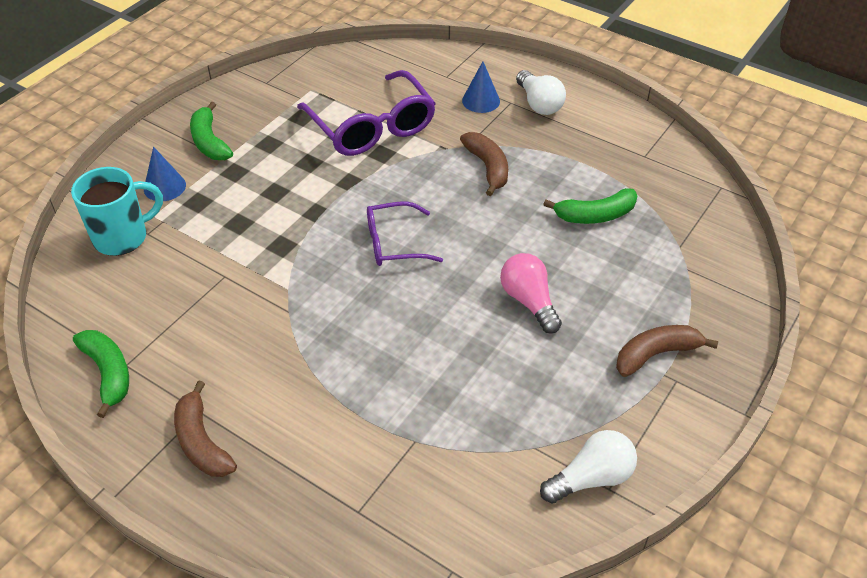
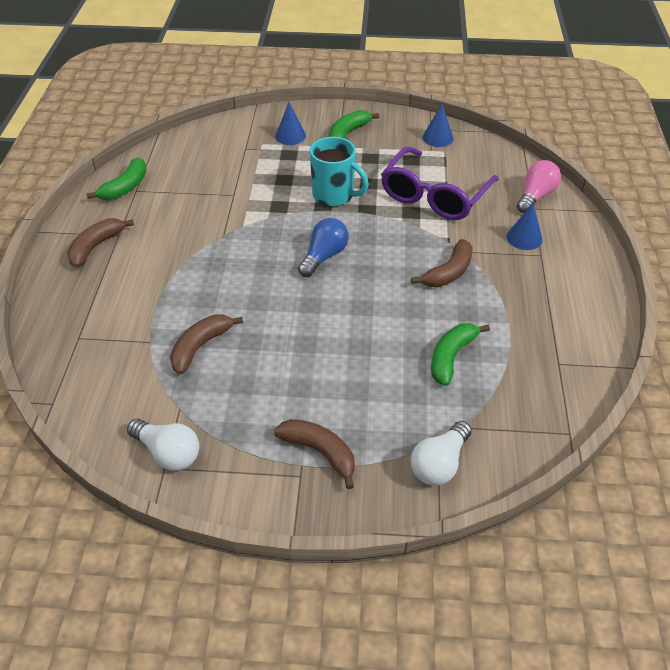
camera: 60 degrees right, 0 degrees up
turquoise mug [71,167,163,256] -> turquoise mug moved to [310,137,369,207]
purple glasses [367,202,443,266] -> blue light bulb [298,218,349,277]
pink light bulb [500,253,562,334] -> pink light bulb moved to [517,160,561,213]
white light bulb [516,70,566,115] -> white light bulb moved to [411,421,472,485]
green banana [543,188,637,224] -> green banana turned 75 degrees clockwise [431,323,490,386]
none -> brown banana [170,314,243,374]
none -> blue cone [422,104,453,147]

